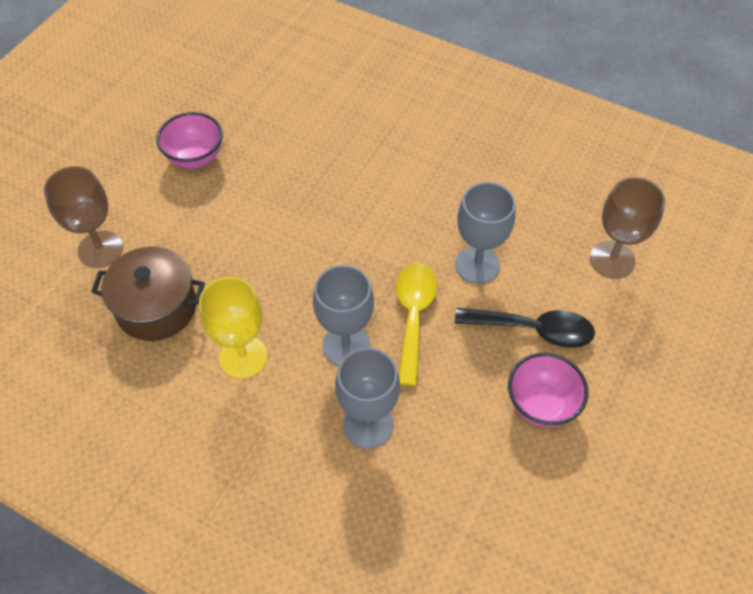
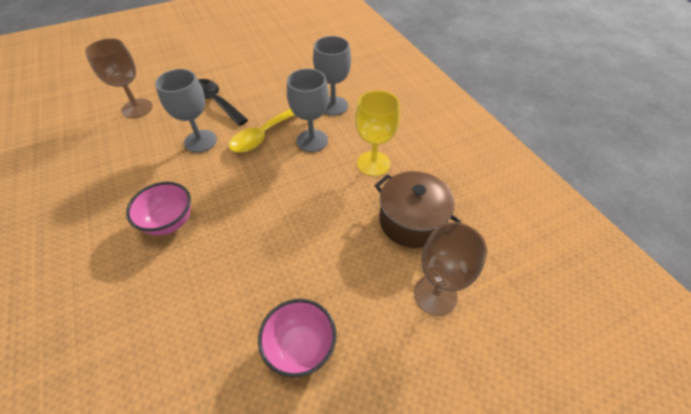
camera: 145 degrees left, 5 degrees down
pink bowl [508,352,589,427] -> pink bowl moved to [126,182,191,236]

